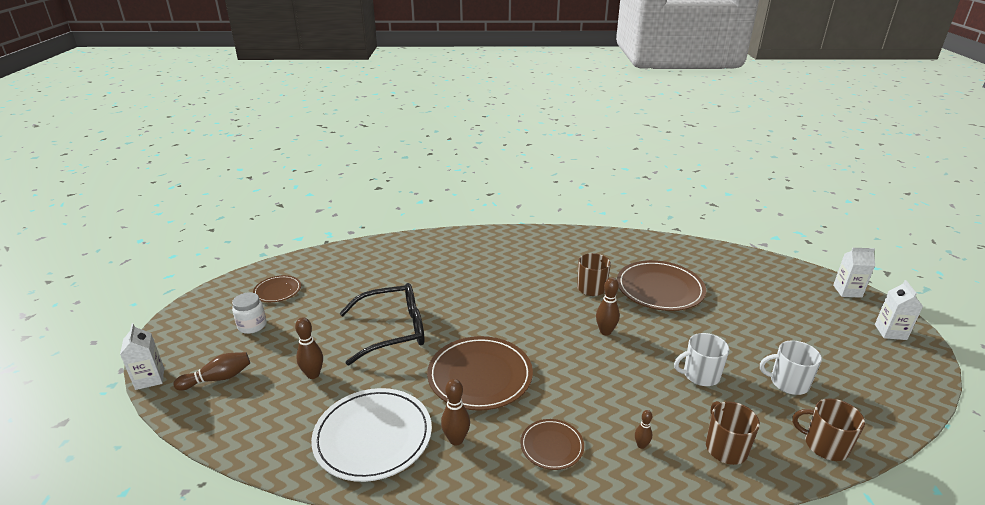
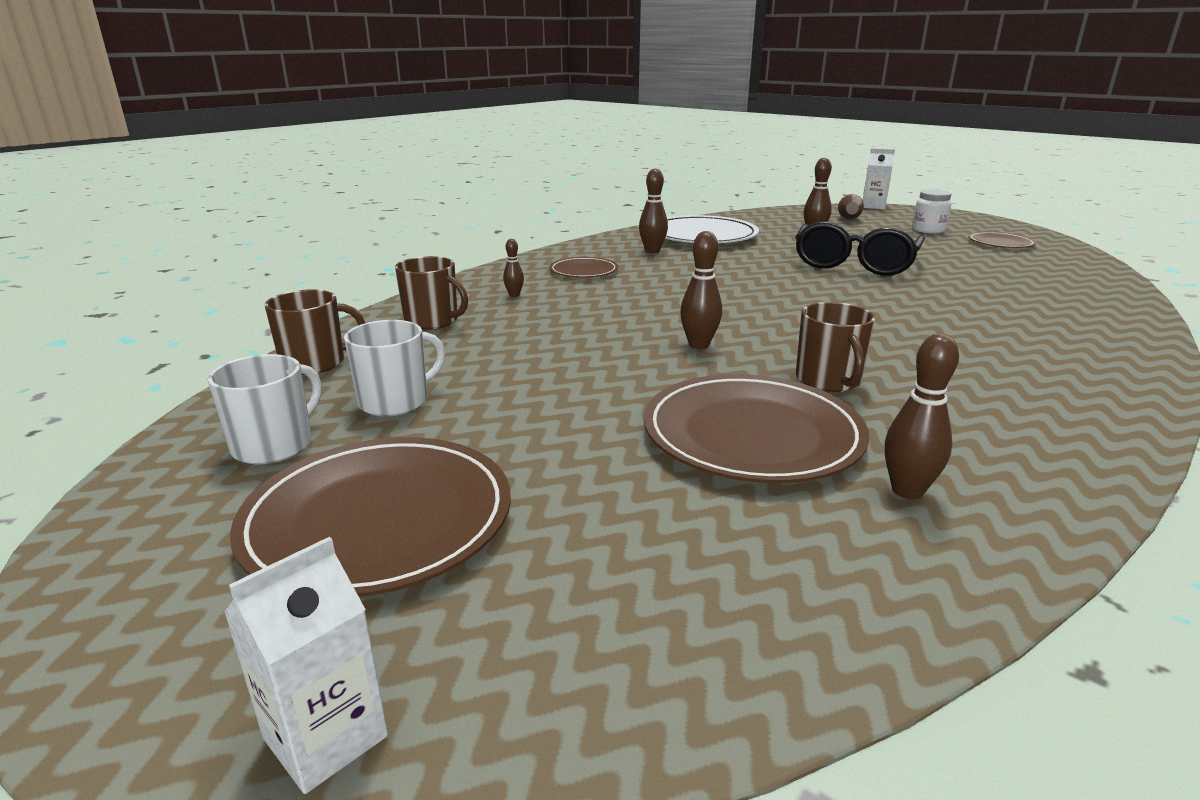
camera: 130 degrees right, 5 degrees down
brown plate [427,336,533,411] -> brown plate moved to [230,437,511,597]
white mug [674,333,729,386] -> white mug moved to [208,354,322,464]
white carton [875,280,923,340] -> none
none -> brown bowling pin [885,334,959,499]

